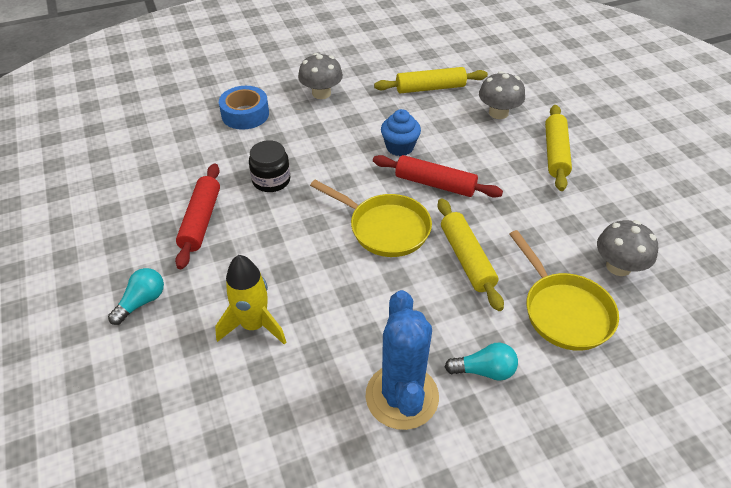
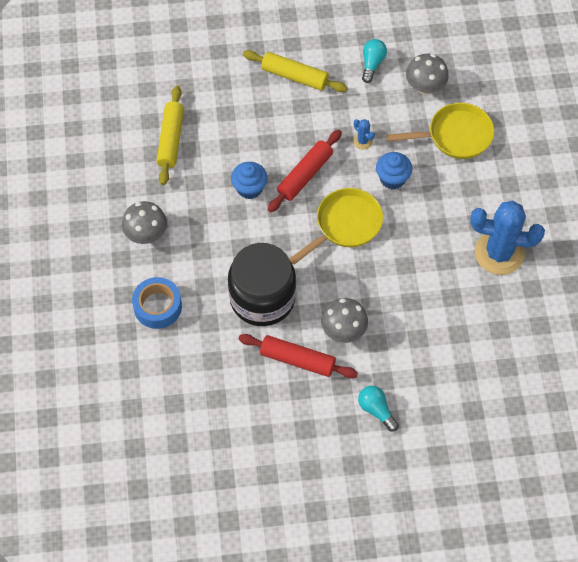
camera: 75 degrees left, 15 degrees up
yellow rocket [215,255,286,345] -> none
black jar [249,140,290,192] -> black jar [228,243,296,326], size x1.88
yellow rolling pin [438,198,504,311] -> blue cupcake [376,152,412,189]
turquoise light bulb [445,343,518,381] -> turquoise light bulb moved to [362,39,387,83]
grey mushroom [479,71,525,119] -> grey mushroom moved to [321,298,368,343]
none -> blue cactus [353,119,375,149]

